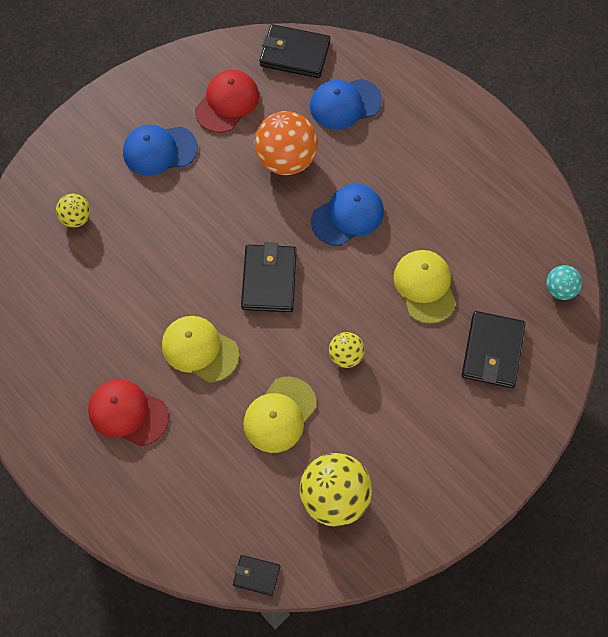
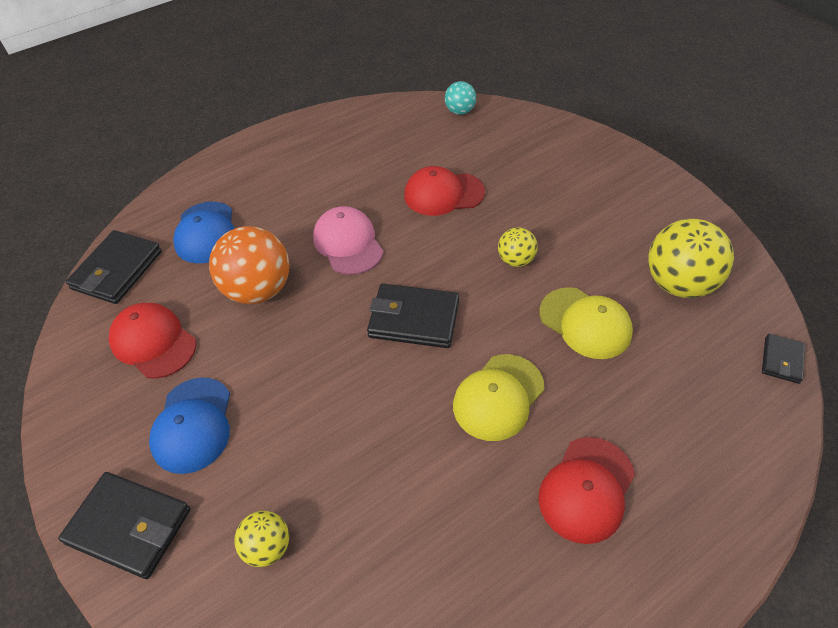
camera: 80 degrees left, 15 degrees down
blue cap [311,184,384,246] -> pink cap [313,206,383,275]
yellow cap [393,250,456,324] -> red cap [404,166,485,216]
black wallet [462,311,526,388] -> black wallet moved to [58,472,190,579]

